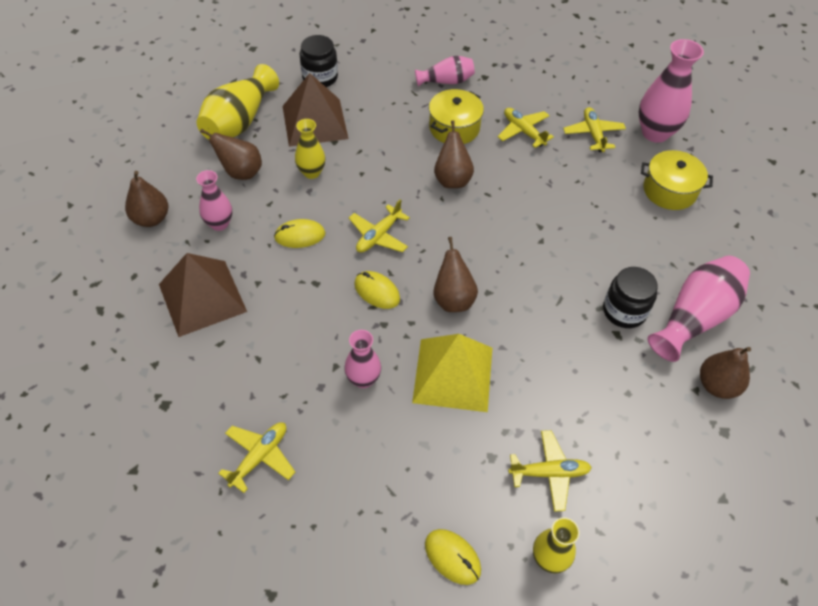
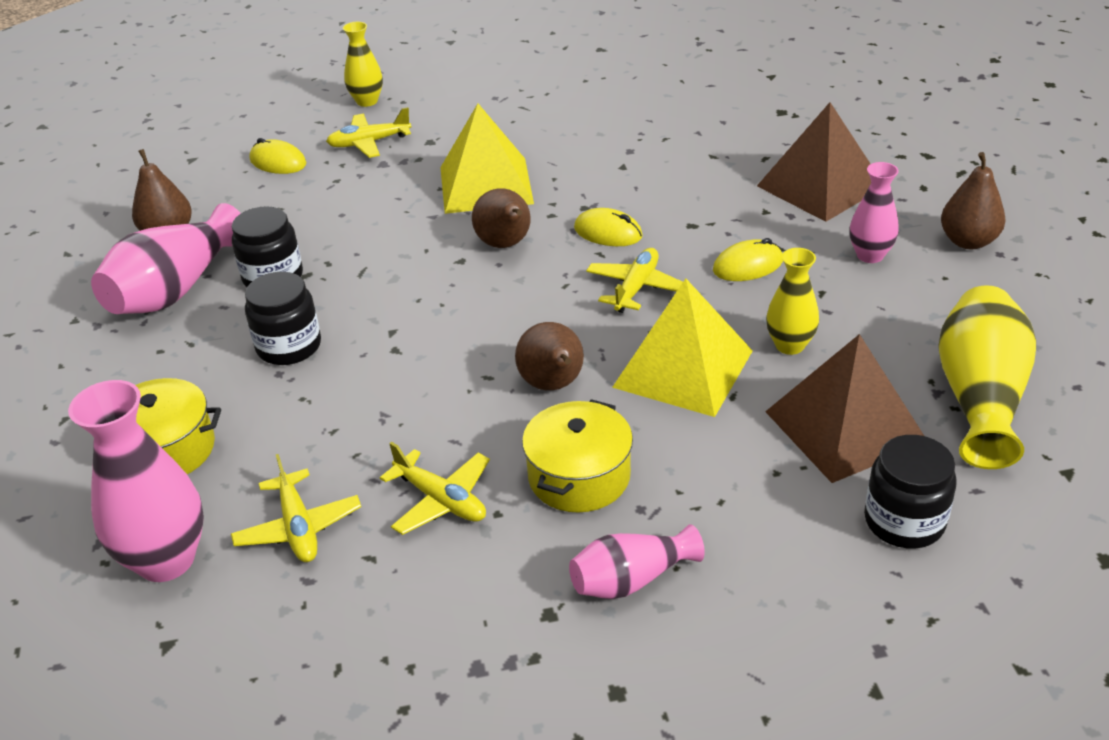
camera: 170 degrees right, 15 degrees down
brown pear [200,129,262,180] -> none
yellow plane [218,422,295,493] -> none
pink vase [344,330,381,388] -> none
yellow mouse [425,529,481,585] -> yellow mouse moved to [250,138,306,174]
none -> black jar [245,272,321,365]
none -> yellow pyramid [612,278,753,417]

